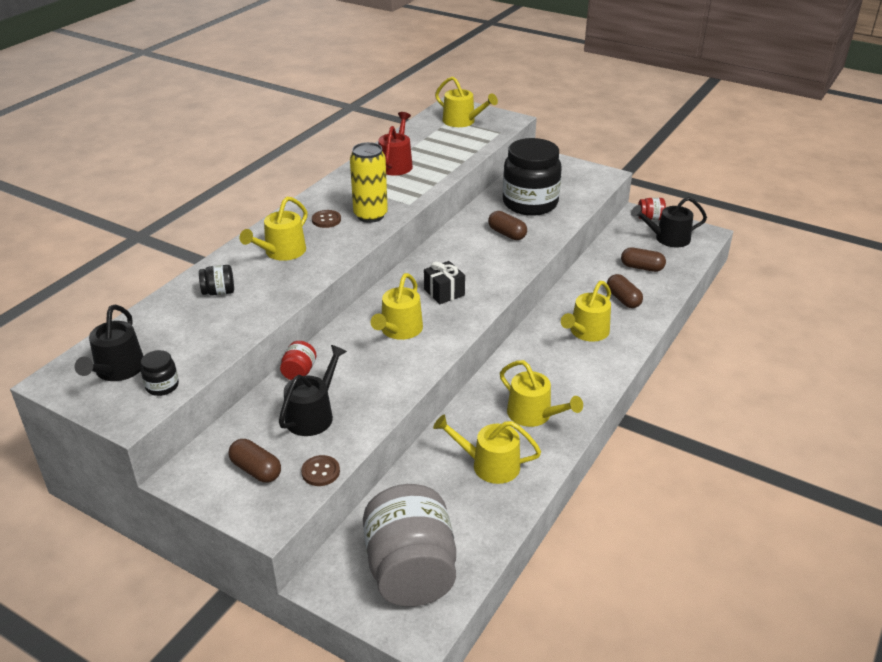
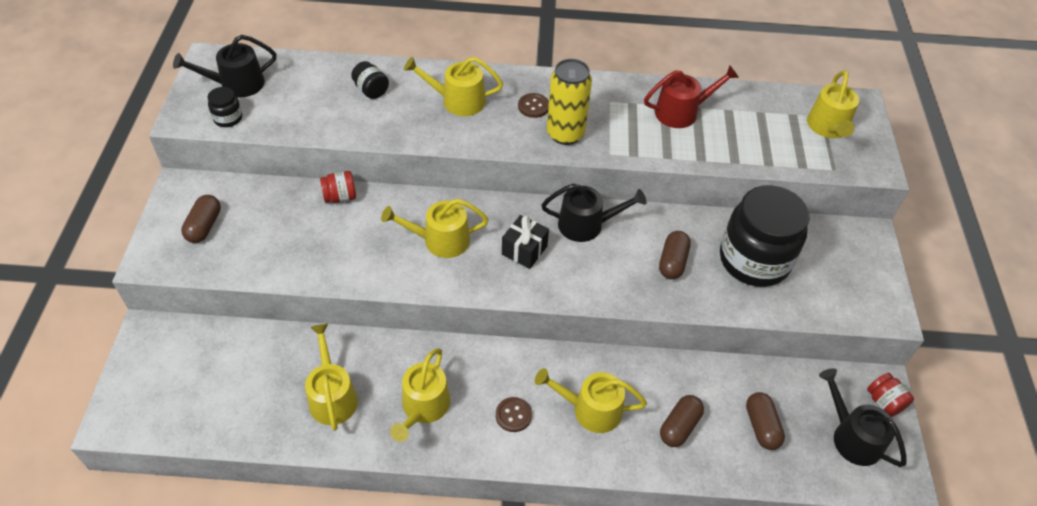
camera: 60 degrees right, 15 degrees up
black watering can [279,345,347,436] -> black watering can moved to [541,184,646,242]
brown button [301,455,340,486] -> brown button moved to [496,397,532,432]
grey jar [363,484,456,607] -> none

